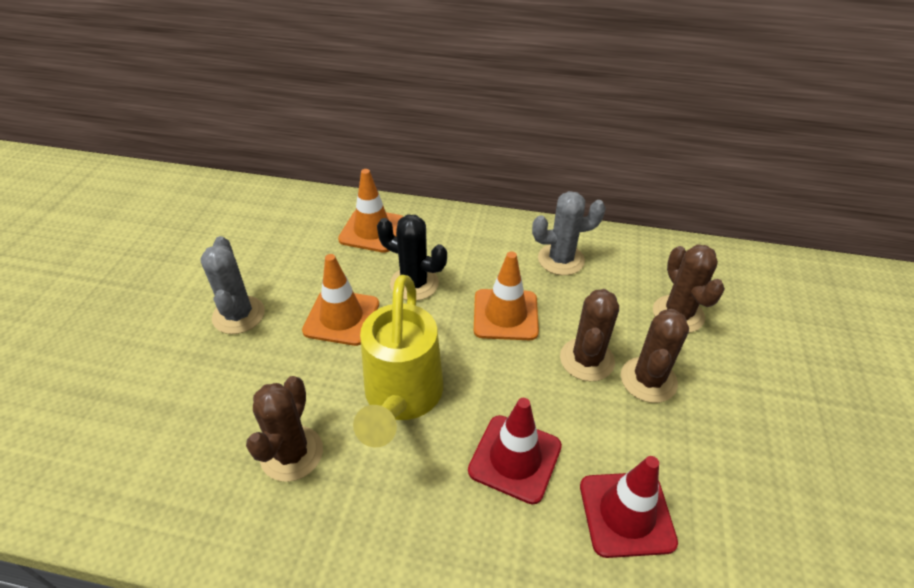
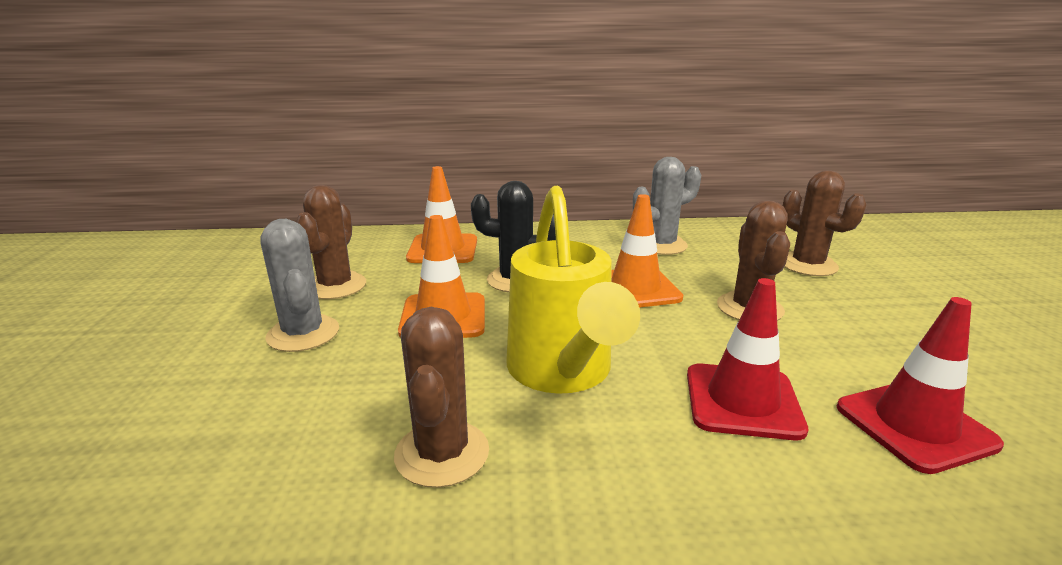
camera: 15 degrees left, 20 degrees down
brown cactus [621,309,689,403] -> brown cactus moved to [296,185,366,299]

